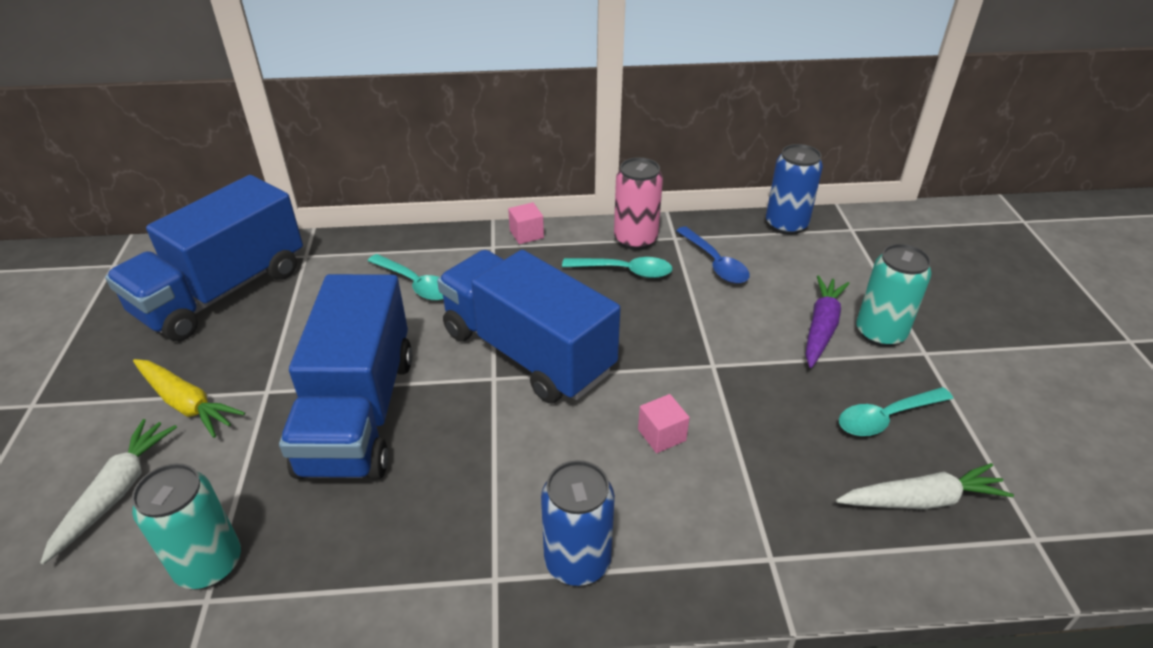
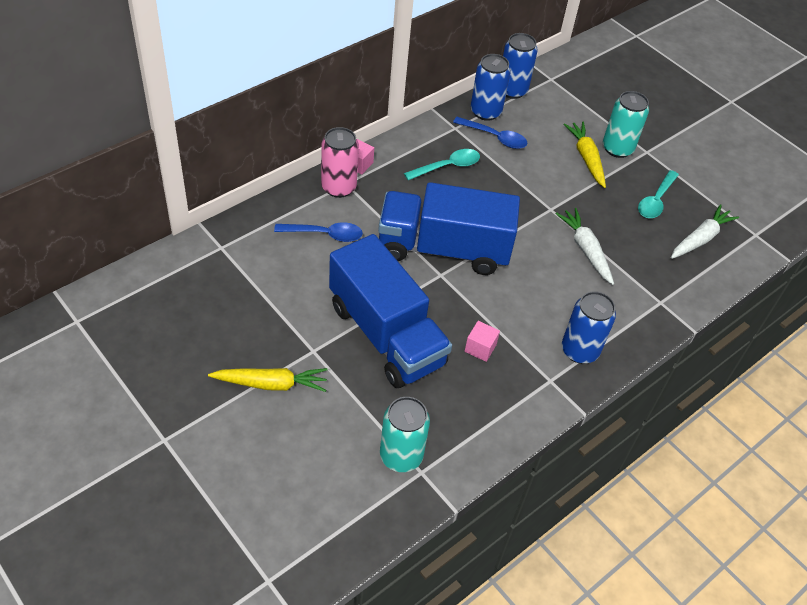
camera: 40 degrees left, 10 degrees up
white carrot [40,419,177,564] -> white carrot moved to [556,208,614,285]
blue truck [105,175,303,341] -> none
turquoise spoon [368,254,443,301] -> blue spoon [274,222,363,242]
pink can [614,157,663,250] -> pink can moved to [321,127,359,198]
pink cube [638,394,690,453] -> pink cube moved to [465,321,500,362]
purple carrot [806,275,849,368] -> yellow carrot [563,122,606,188]
none -> blue can [471,54,511,121]

